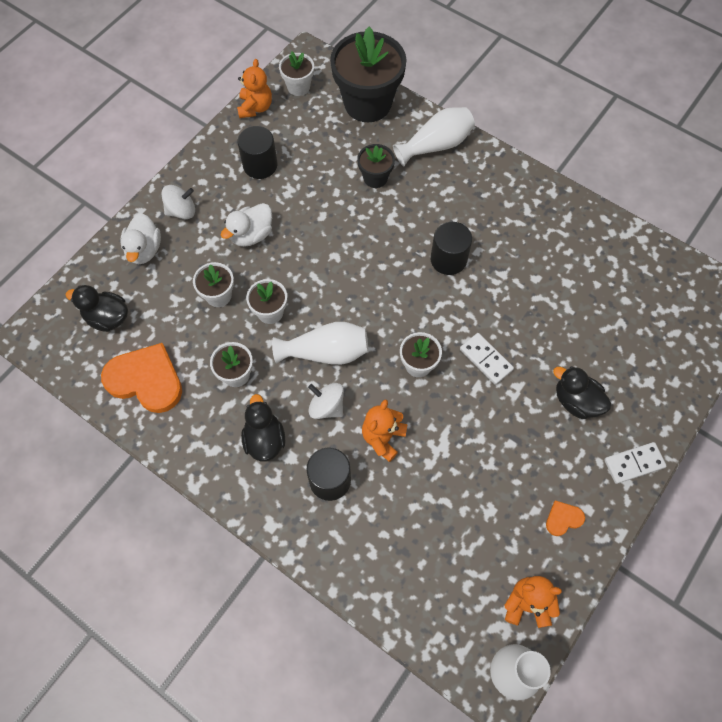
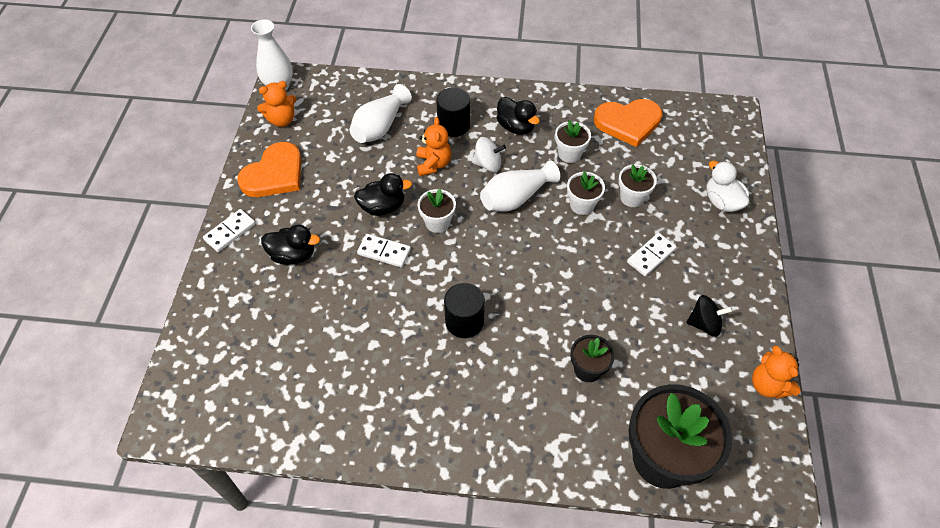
camera: 150 degrees right, 10 degrees down
black duck [65,285,128,332] -> black duck moved to [354,173,412,216]
white spinning top [161,185,195,219] -> none
white duck [221,203,272,247] -> white domino [627,233,677,276]
black cylinder [237,126,277,179] -> black spinning top [686,295,733,337]
white flower pot [279,51,314,96] -> none
white vase [393,107,475,166] -> white vase moved to [349,84,412,143]
orange heart [546,500,585,536] -> orange heart [237,142,302,197], size x2.21

